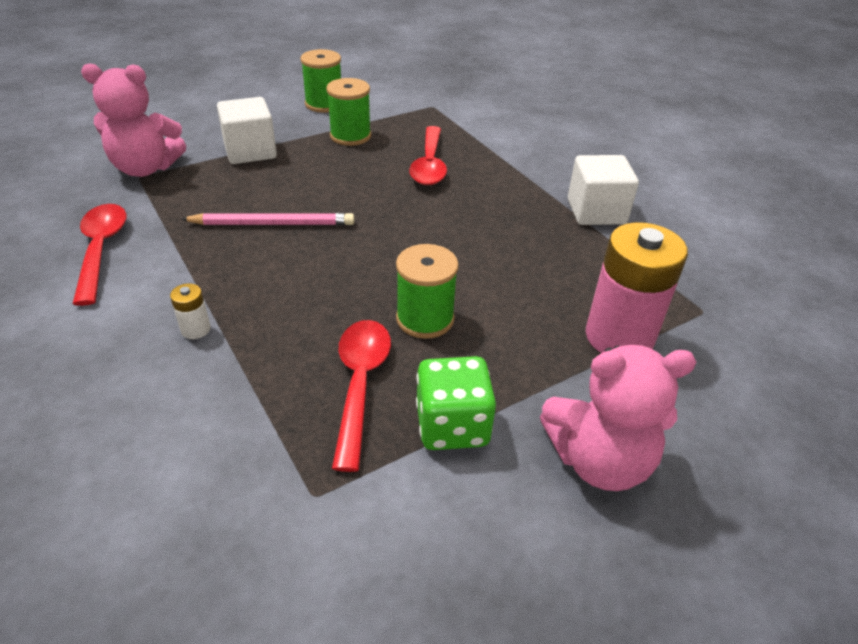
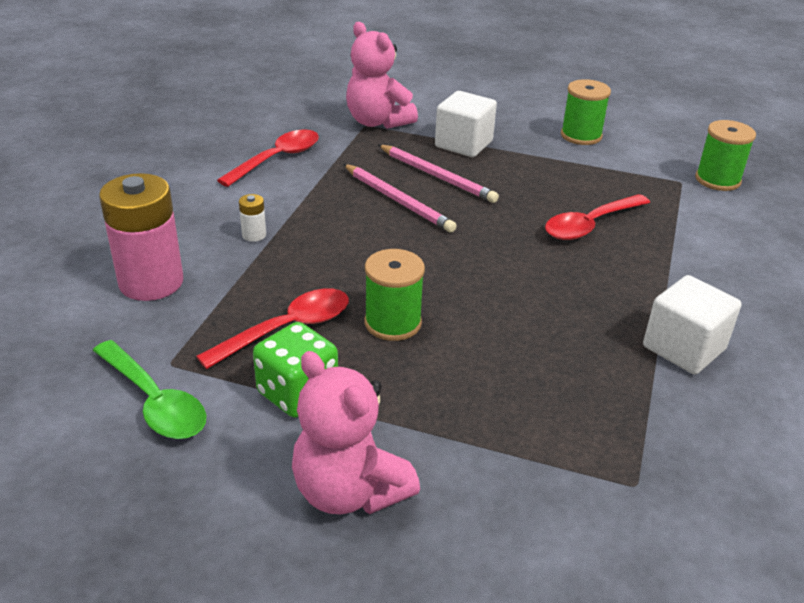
camera: 50 degrees right, 5 degrees down
green spool [326,78,371,146] -> green spool moved to [695,120,756,191]
pink battery [586,222,688,353] -> pink battery moved to [99,173,183,301]
none -> green spoon [93,340,206,439]
none -> pink pencil [378,144,499,203]

